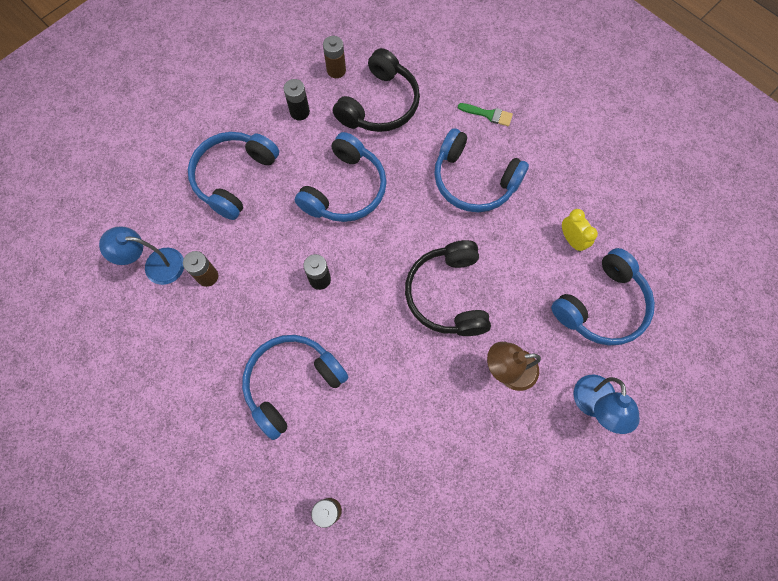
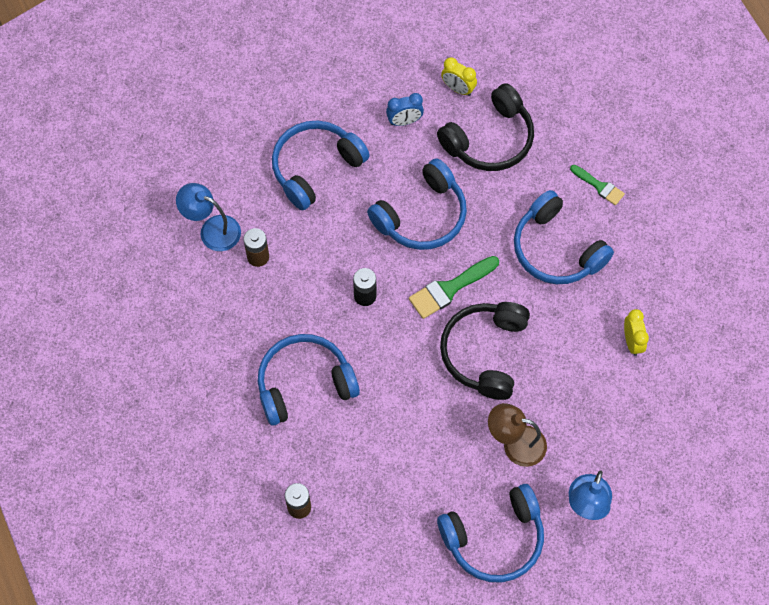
camera: 20 degrees right, 5 degrees down
black battery [284,79,310,120] -> blue clock [386,93,424,126]
brown battery [323,36,346,78] -> yellow clock [441,57,477,96]
blue headphones [551,248,655,346] -> blue headphones moved to [437,484,544,582]
none -> green brush [409,256,499,319]

